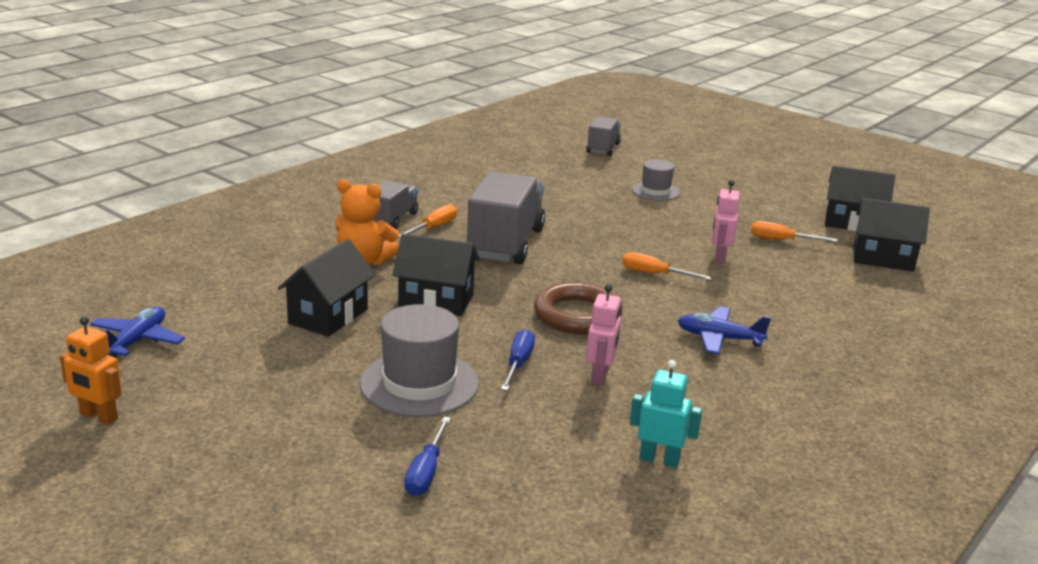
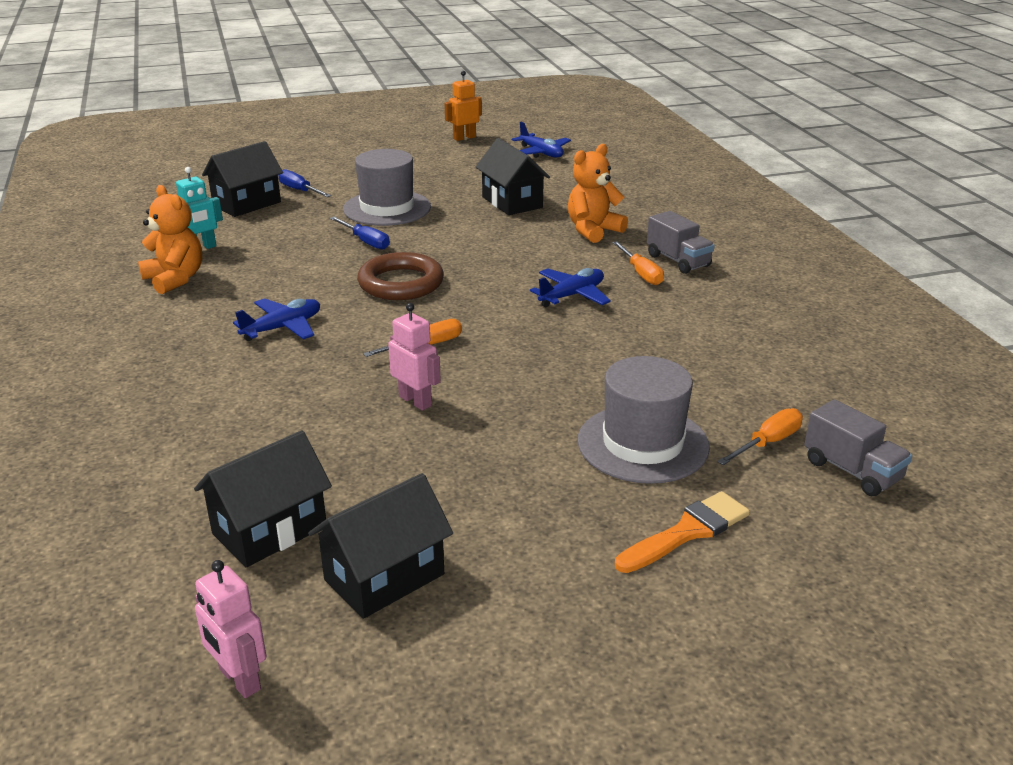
camera: 125 degrees right, 5 degrees up
black house [392,234,480,316] -> black house moved to [202,141,283,217]
grey truck [466,171,545,264] -> blue plane [530,268,611,307]
pink robot [586,284,622,386] -> pink robot moved to [195,560,266,698]
grey hat [632,159,680,201] -> grey hat [578,356,710,484], size x1.71
orange screwdriver [751,221,837,242] -> orange screwdriver moved to [717,408,803,465]
none -> orange teddy bear [138,185,202,294]
none -> orange brush [615,491,750,573]

